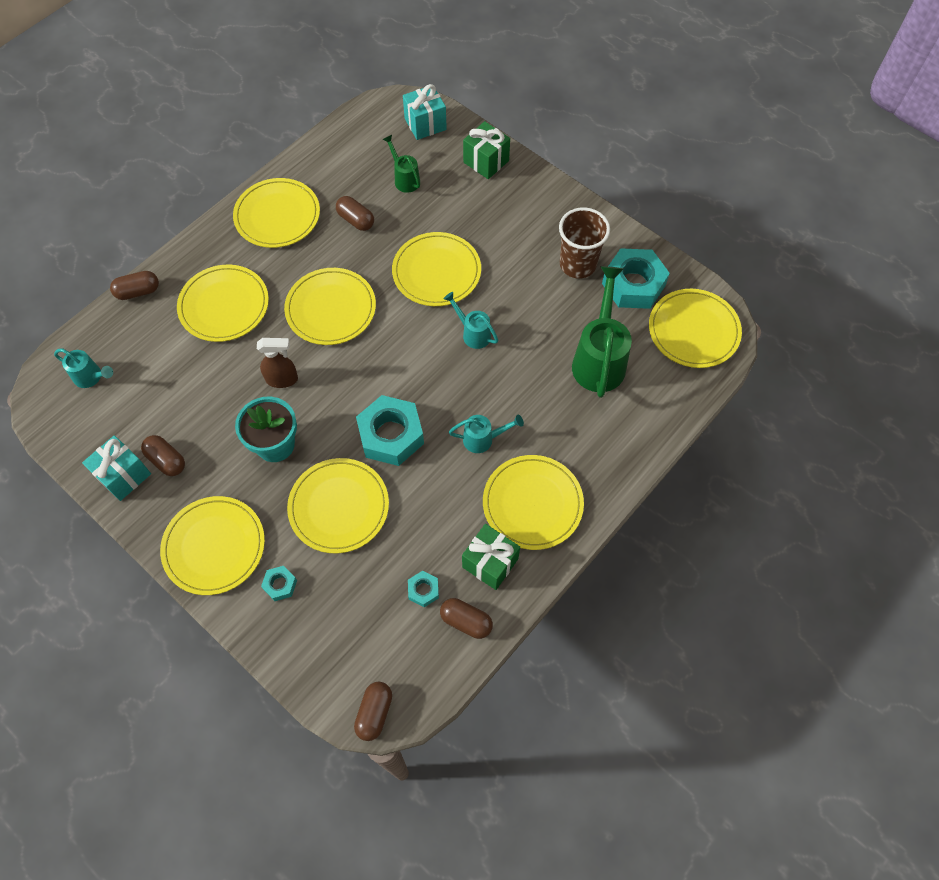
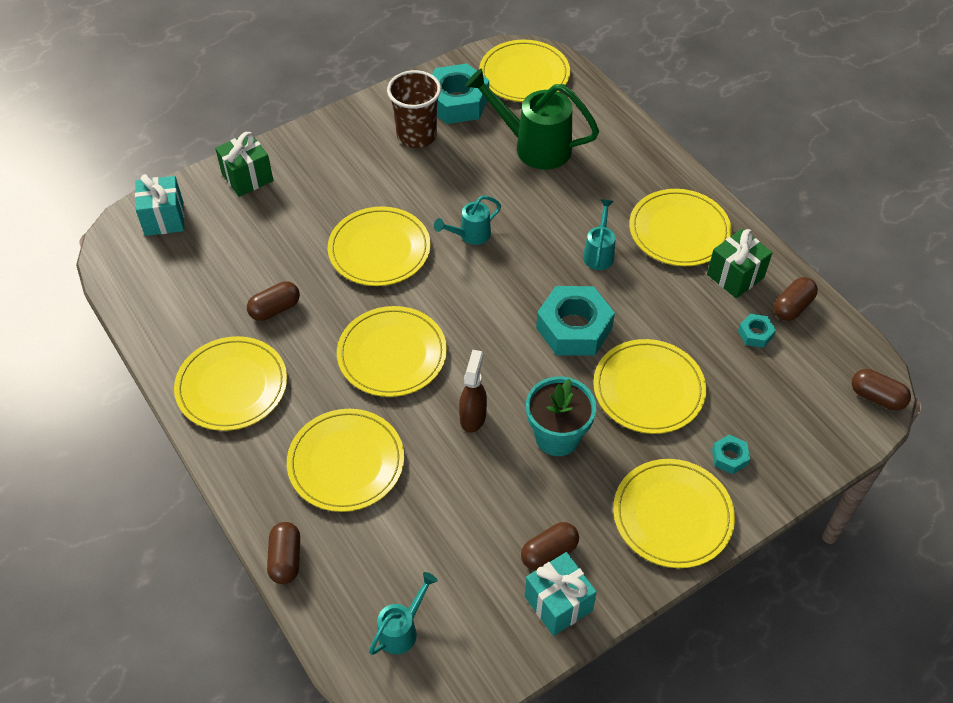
camera: 75 degrees left, 10 degrees down
green watering can [383,135,420,193] -> none

